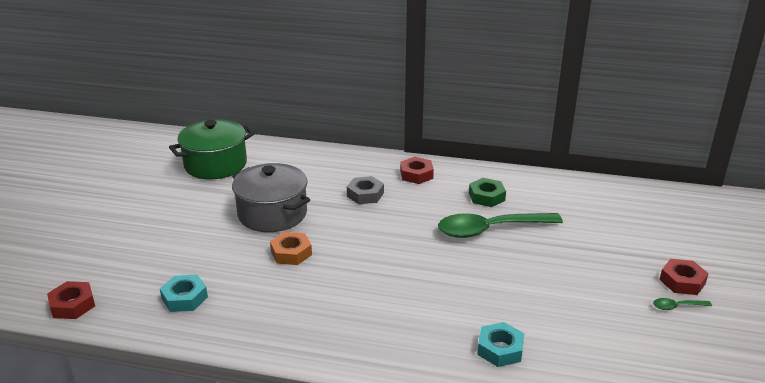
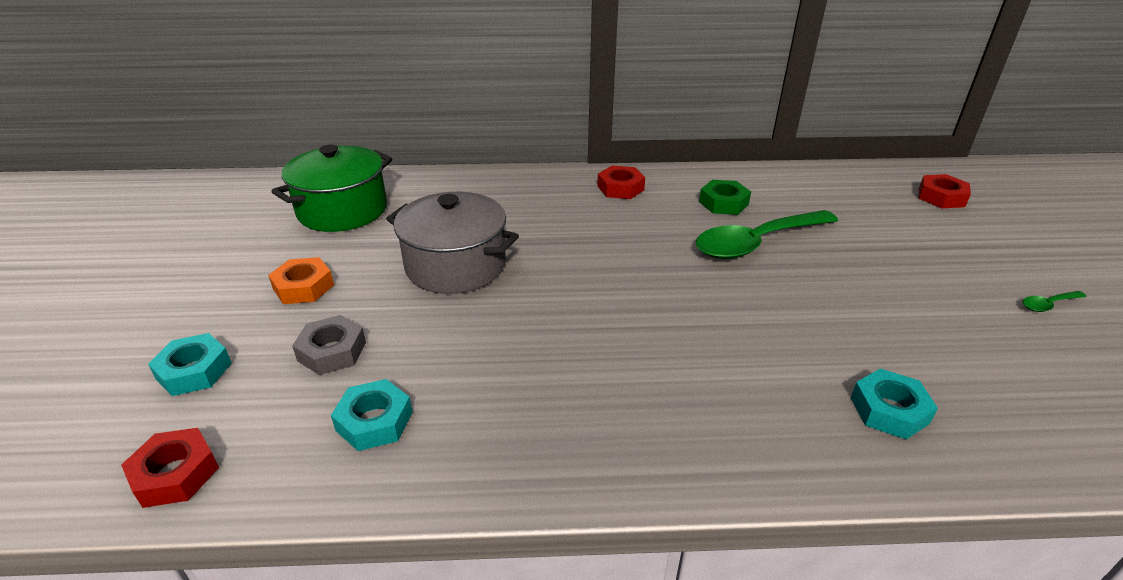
camera: 15 degrees left, 5 degrees up
orange nut [270,232,312,265] -> orange nut moved to [268,257,334,304]
grey nut [347,176,384,204] -> grey nut moved to [292,315,366,375]
red nut [659,259,709,295] -> red nut moved to [919,174,971,208]
none -> turquoise nut [148,333,232,396]

